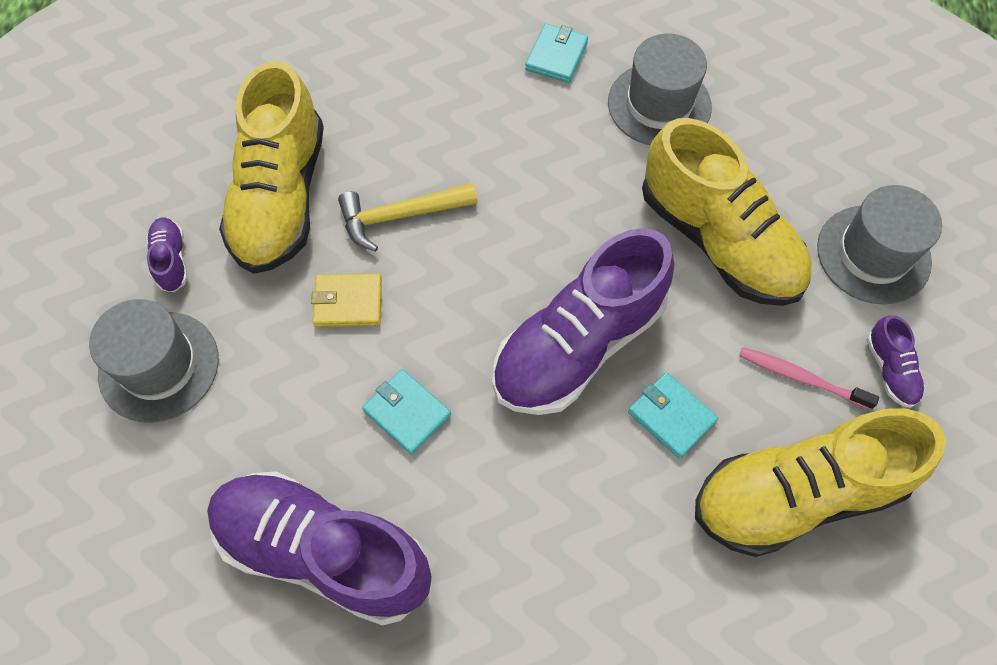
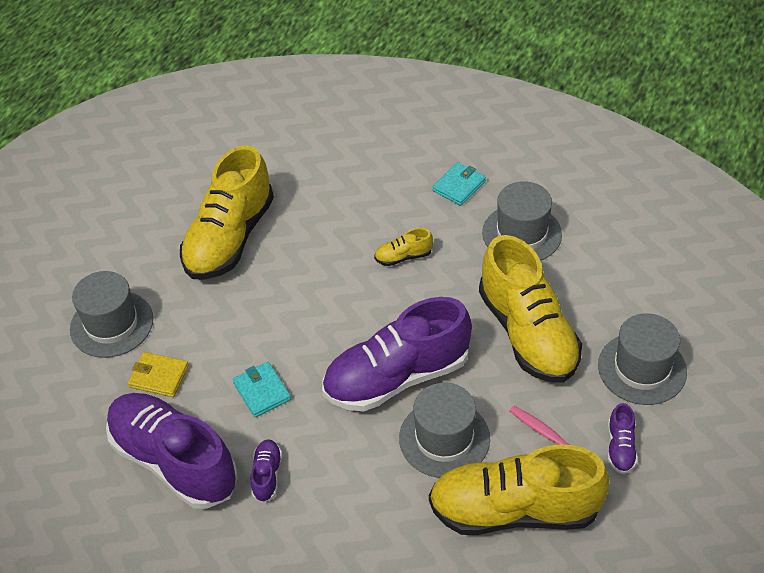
camera: 20 degrees right, 15 degrees down
purple shoe [147,218,188,292] -> purple shoe moved to [250,439,282,503]
yellow wallet [311,273,382,327] -> yellow wallet moved to [128,352,189,397]
yellow hammer [338,183,478,252] -> none
turquoise wallet [628,372,718,459] -> grey hat [399,383,490,478]
none -> yellow shoe [374,228,433,266]

